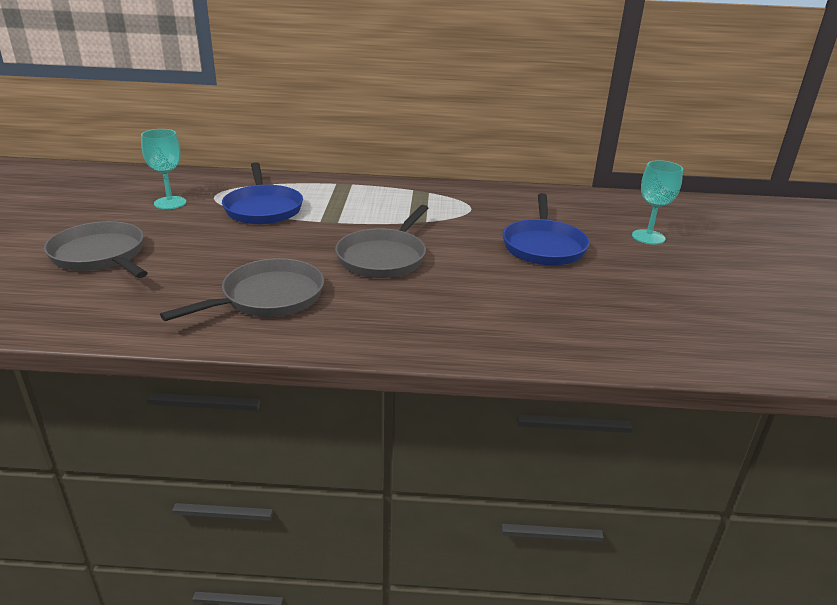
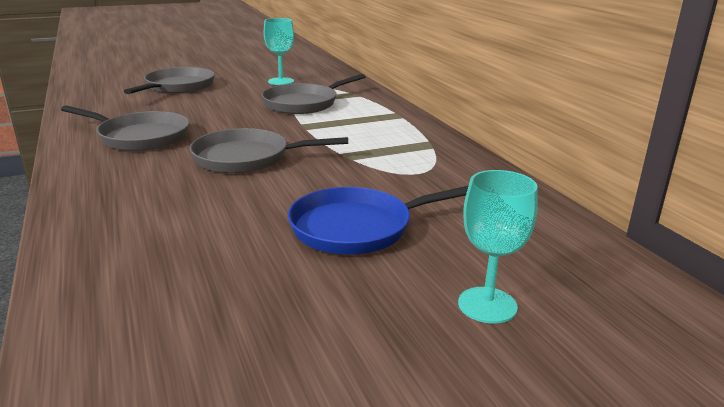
camera: 65 degrees right, 5 degrees down
blue pan [222,162,303,224] -> grey pan [262,74,365,114]

